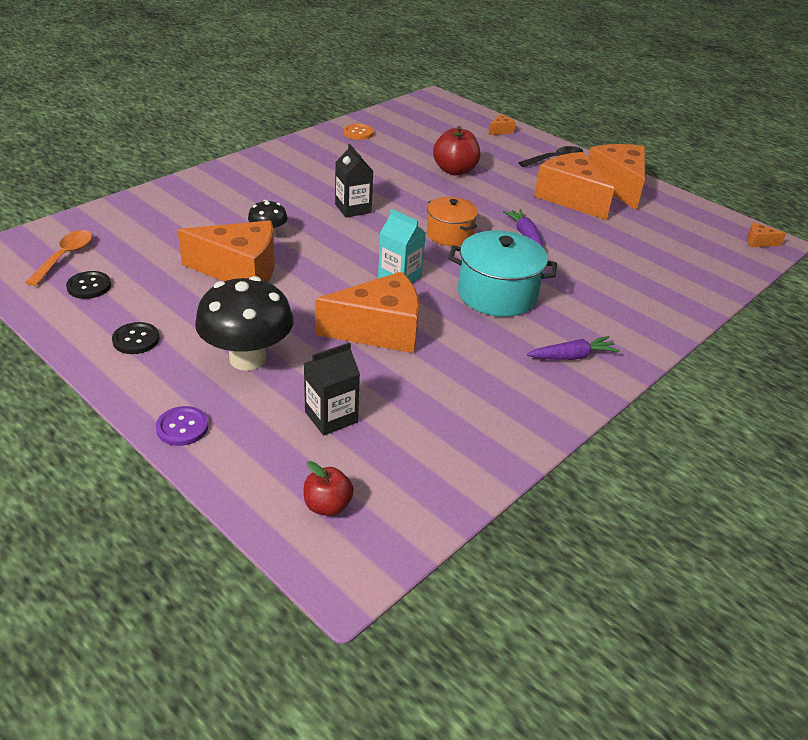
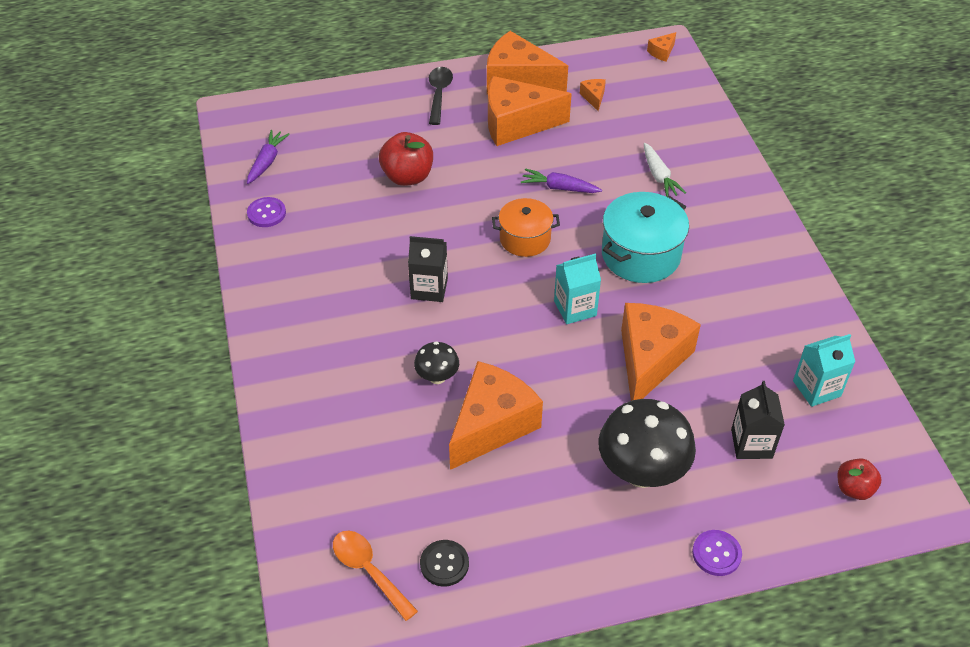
camera: 55 degrees left, 10 degrees up
black button [112,322,160,354] -> none
orange button [343,124,374,140] -> purple button [247,197,286,227]
orange cheese [489,114,516,135] -> orange cheese moved to [580,79,606,111]
purple carrot [527,336,620,360] -> purple carrot moved to [247,130,290,184]
none -> white carrot [644,143,686,197]
none -> turquoise carton [793,334,855,407]

